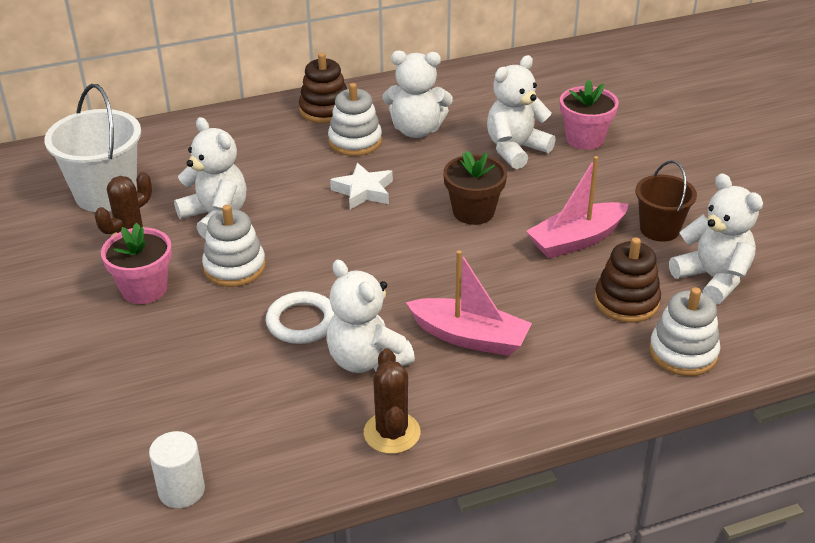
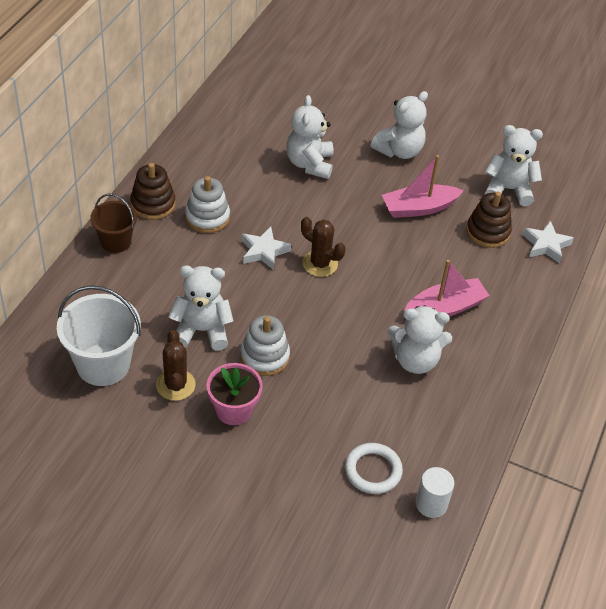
camera: 50 degrees left, 10 degrees up
white ring [266,291,335,344] -> white ring moved to [345,443,403,494]
brown cactus [364,348,420,454] -> brown cactus moved to [301,217,346,277]
white teddy bear [383,51,453,138] -> white teddy bear moved to [371,91,428,159]
brown flower pot [443,151,507,225] -> none
pink boat [526,156,629,259] -> pink boat turned 60 degrees clockwise [382,155,464,218]
pink flower pot [560,79,619,150] -> none
brown bucket [635,160,697,242] -> brown bucket moved to [90,194,137,253]
white stacking toy [649,287,720,376] -> white star [522,221,574,263]

